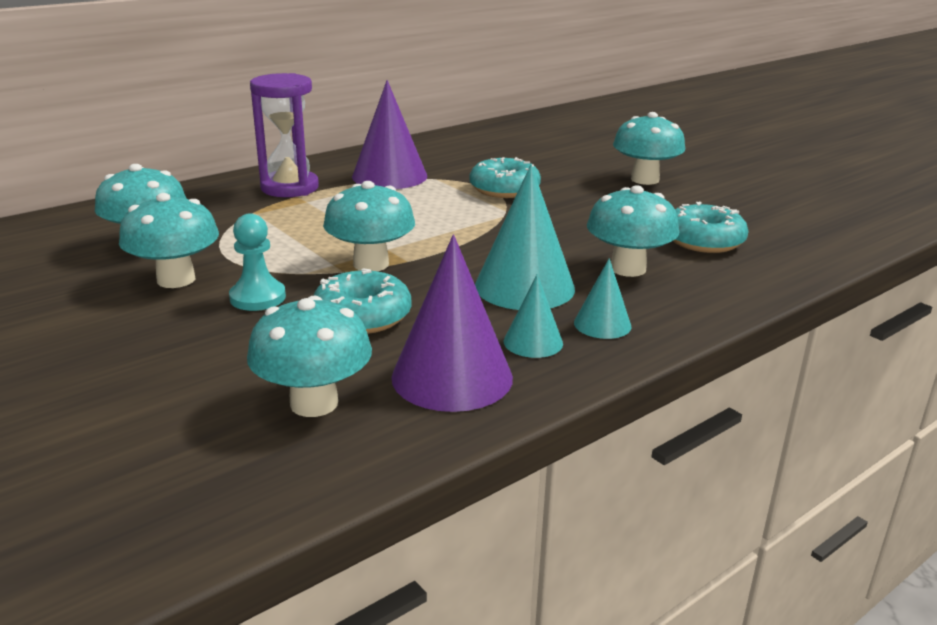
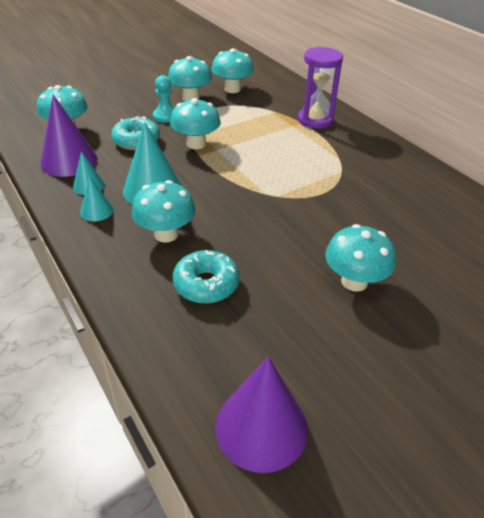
camera: 95 degrees right, 15 degrees up
purple cone [352,80,427,189] -> purple cone moved to [215,356,308,473]
turquoise donut [469,157,541,198] -> none

